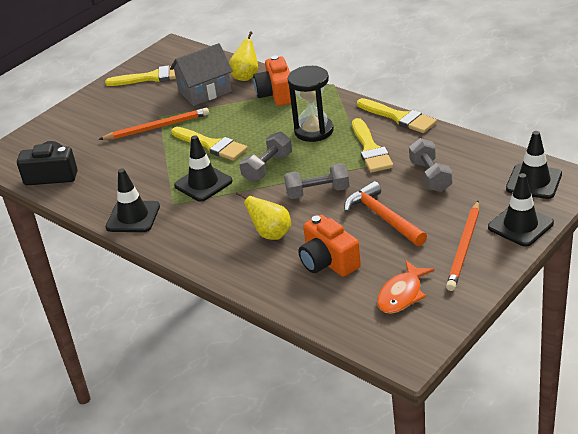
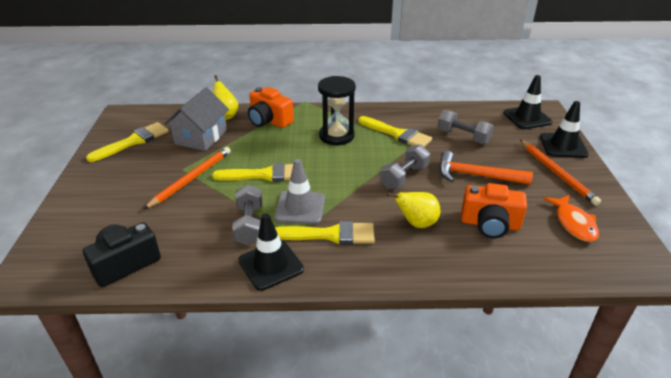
camera: 45 degrees left, 0 degrees up
black traffic cone [174,135,233,202] -> grey traffic cone [274,159,325,224]
grey dumbbell [239,132,292,182] -> grey dumbbell moved to [232,185,262,245]
yellow brush [357,98,437,133] -> yellow brush moved to [275,221,375,245]

